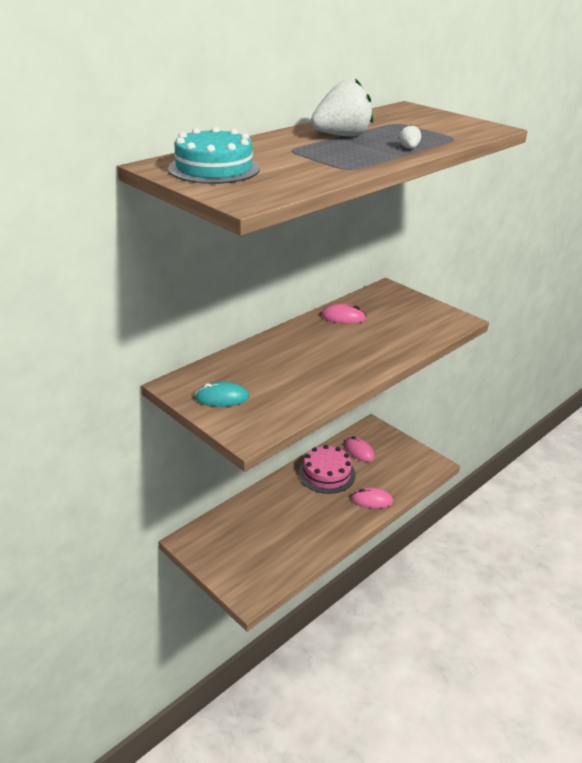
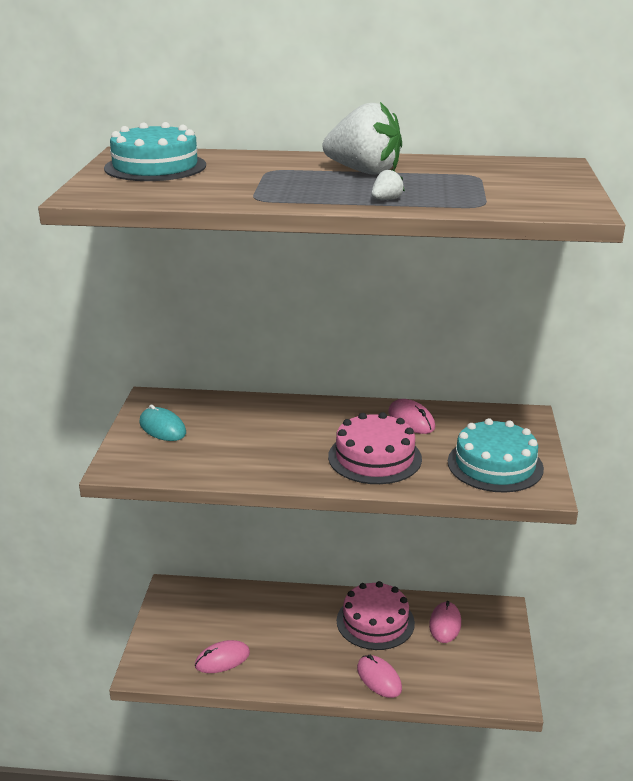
camera: 50 degrees right, 5 degrees down
none -> pink mouse [195,640,250,673]
none -> pink cake [328,412,422,484]
none -> turquoise cake [448,418,544,492]

